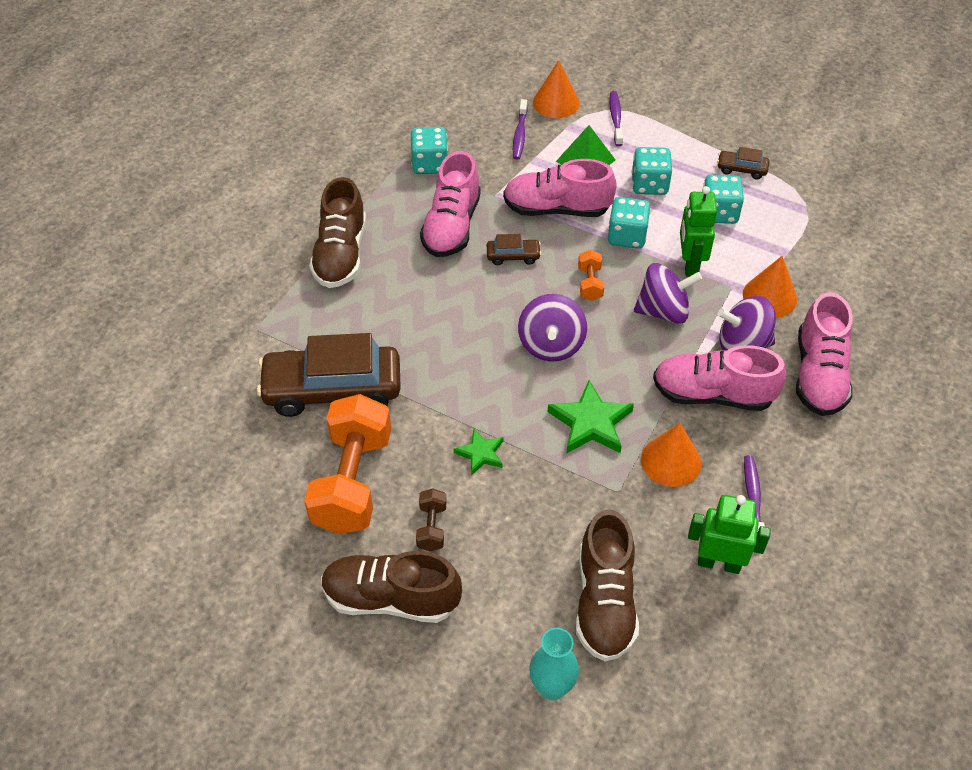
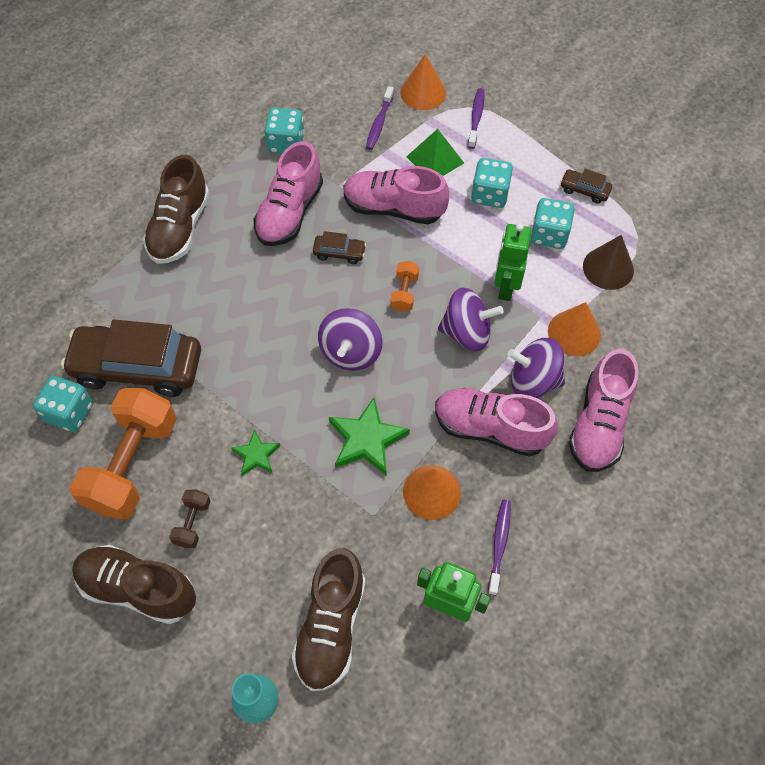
camera: 10 degrees right, 10 degrees up
turquoise dice [608,197,651,249] -> turquoise dice moved to [33,376,93,432]
none -> brown cone [583,235,634,290]

